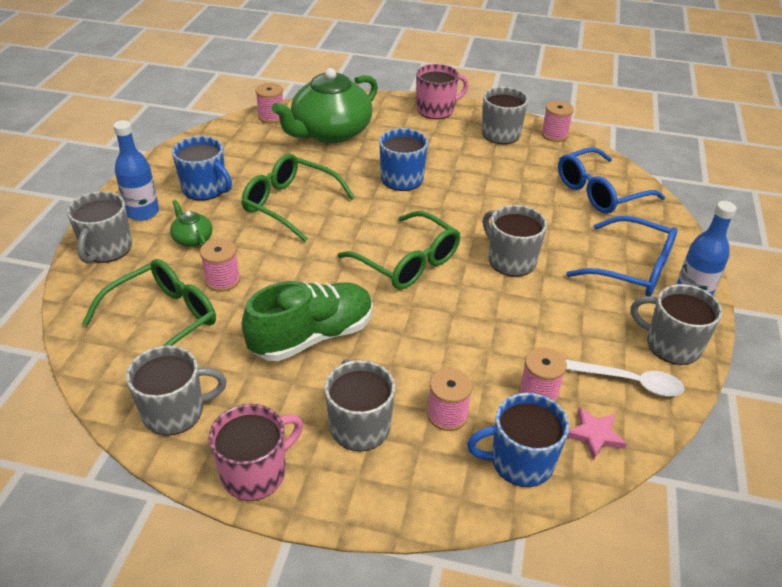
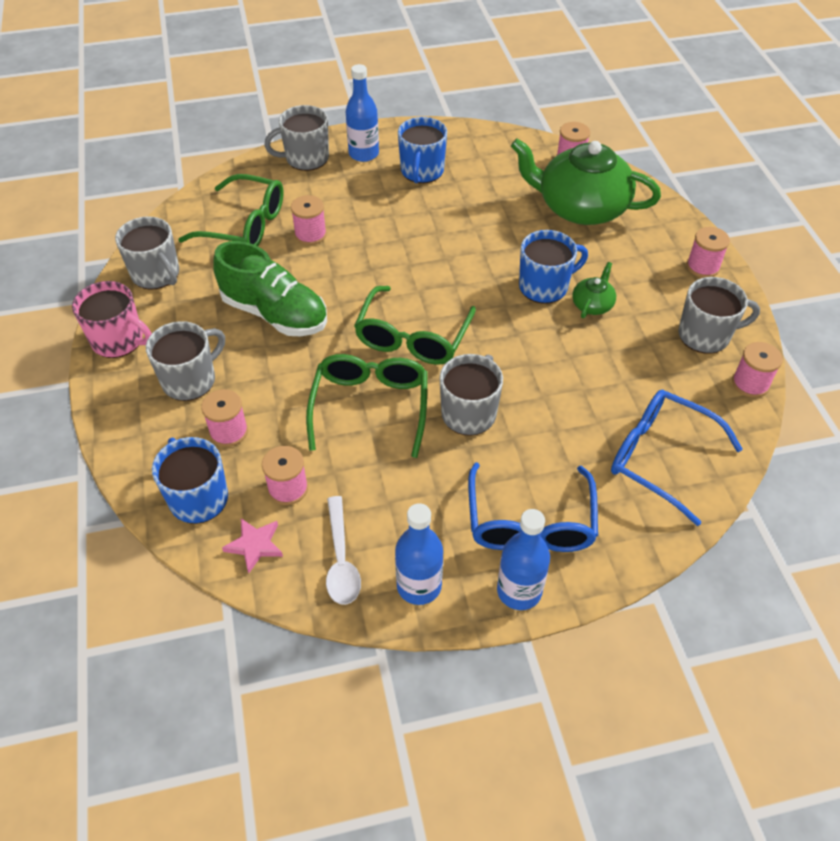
camera: 65 degrees right, 10 degrees up
green teapot [170,200,213,247] -> green teapot moved to [572,262,616,318]
green glasses [241,154,355,242] -> green glasses moved to [306,354,428,458]
pink mug [416,64,469,119] -> pink spool [687,227,730,278]
grey mug [631,284,722,365] -> blue bottle [395,503,443,605]

